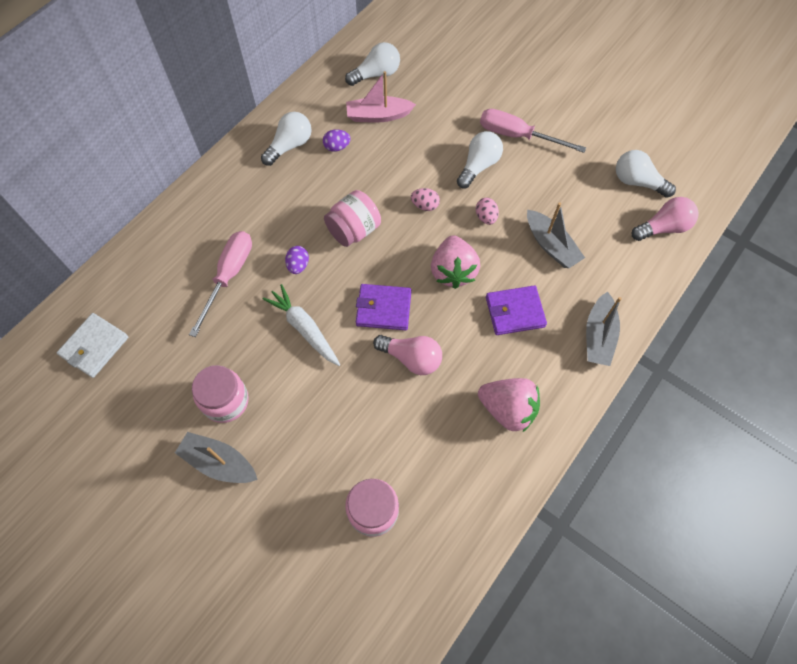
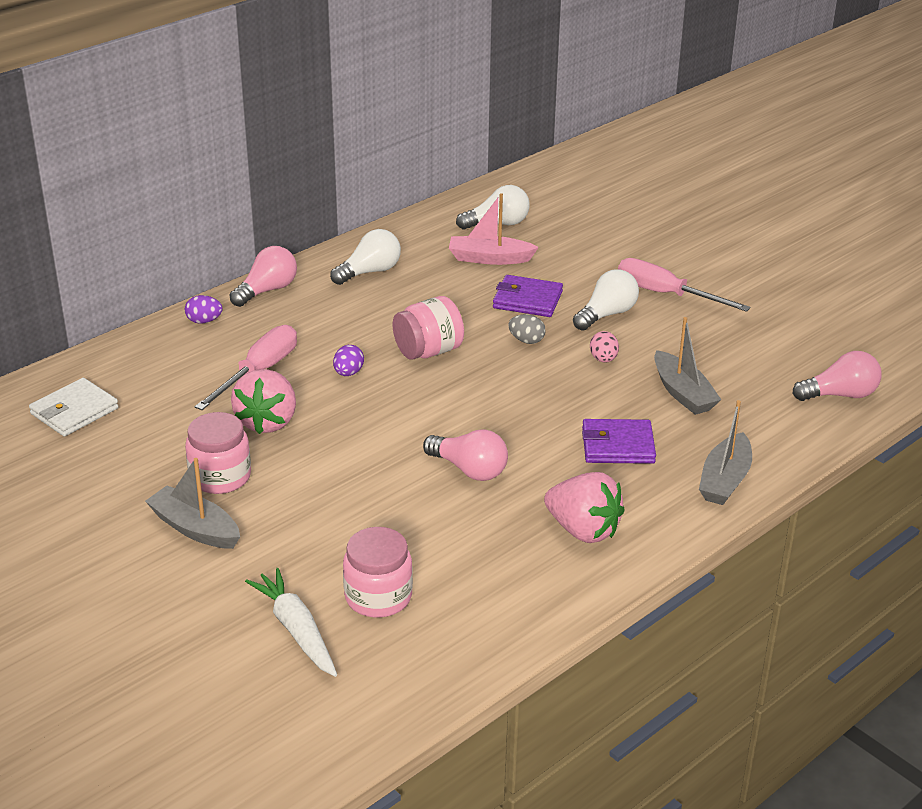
camera: 10 degrees right, 30 degrees down
white carrot [263,284,340,366] -> white carrot moved to [245,568,337,677]
purple egg [323,129,351,152] -> purple egg moved to [185,295,222,324]
purple wallet [356,284,411,330] -> purple wallet moved to [493,275,563,317]
pink egg [411,188,440,211] -> grey egg [508,314,546,344]
pink strawberry [431,235,480,289] -> pink strawberry moved to [231,369,296,434]
white light bulb [616,150,676,198] -> none
none -> pink light bulb [230,246,297,307]

